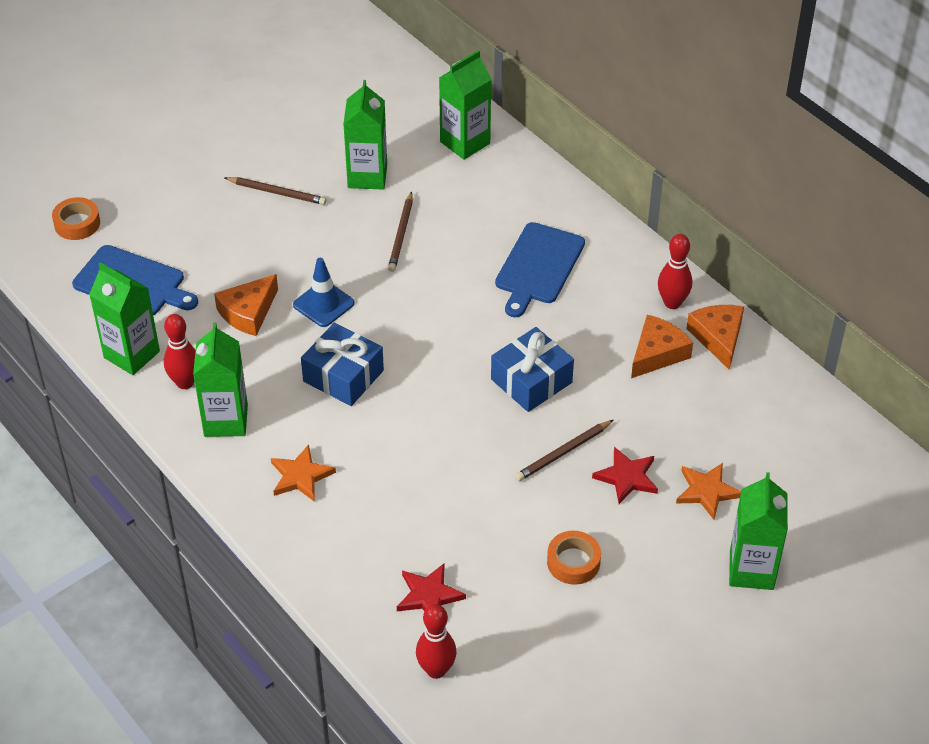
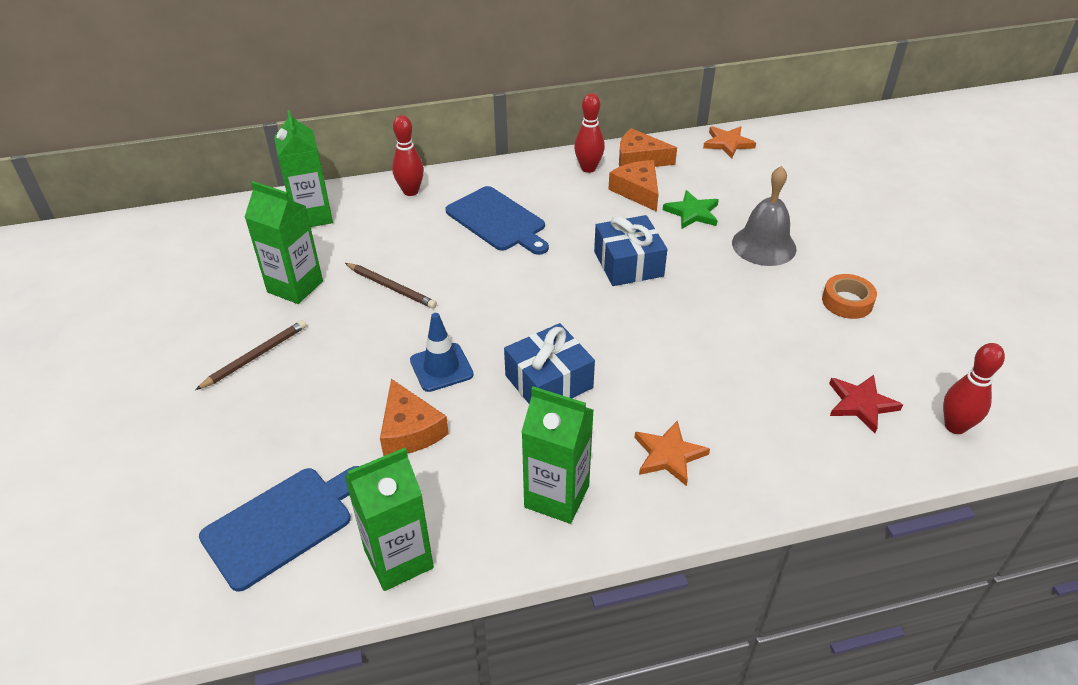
camera: 65 degrees left, 5 degrees down
orange tape [52,197,100,240] -> none
red bowling pin [164,314,195,389] -> red bowling pin moved to [392,115,424,196]
brown pencil [515,420,613,481] -> none
red star [592,447,658,504] -> grey bell [732,166,797,266]
orange star [676,463,741,520] -> orange star moved to [703,126,756,158]
green carton [729,472,788,590] -> none
none -> green star [663,190,719,229]

